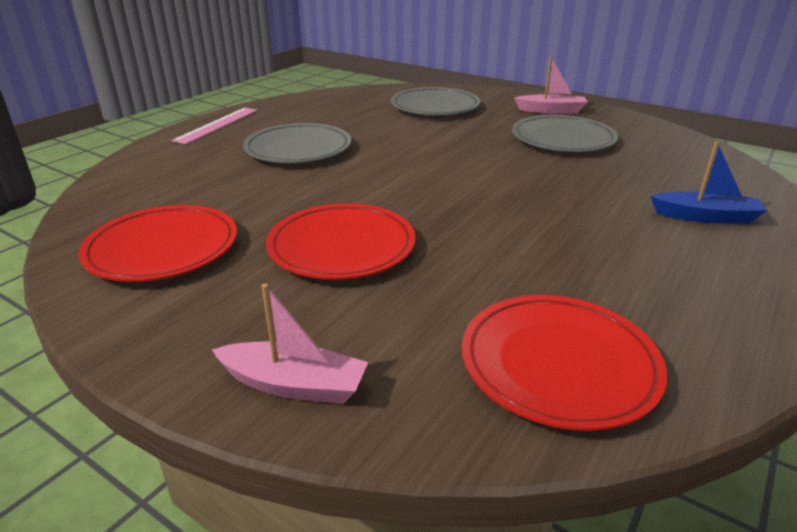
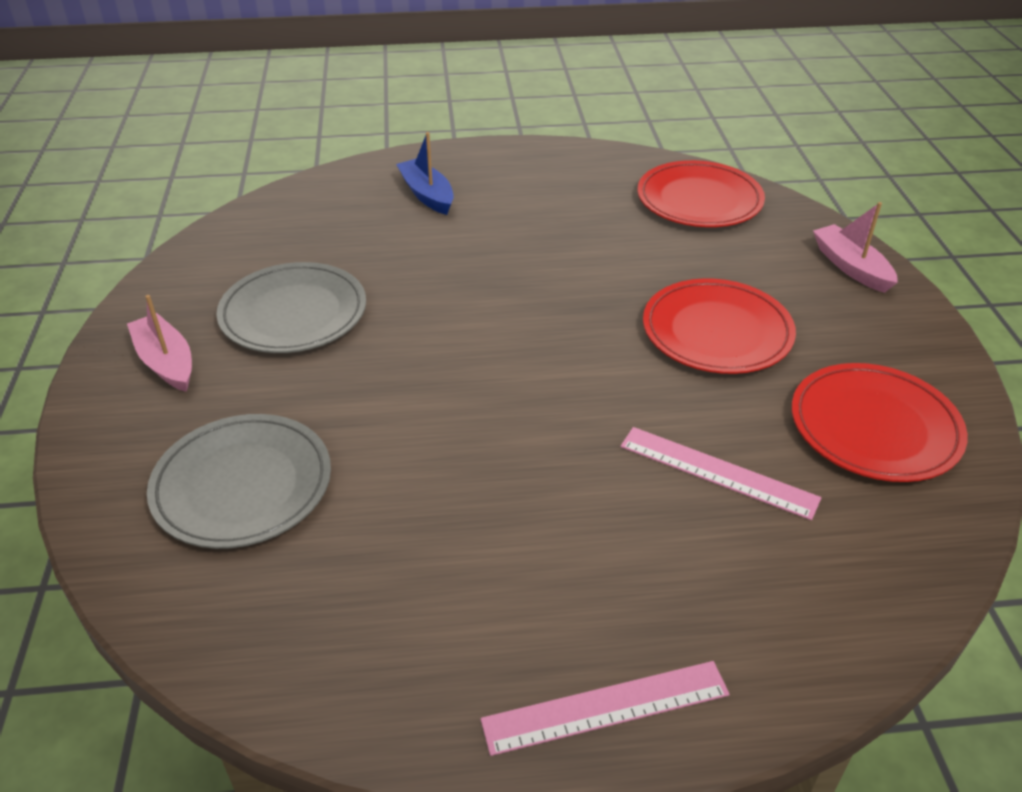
camera: 130 degrees left, 10 degrees up
grey plate [243,123,351,163] -> none
none -> pink ruler [620,427,821,520]

